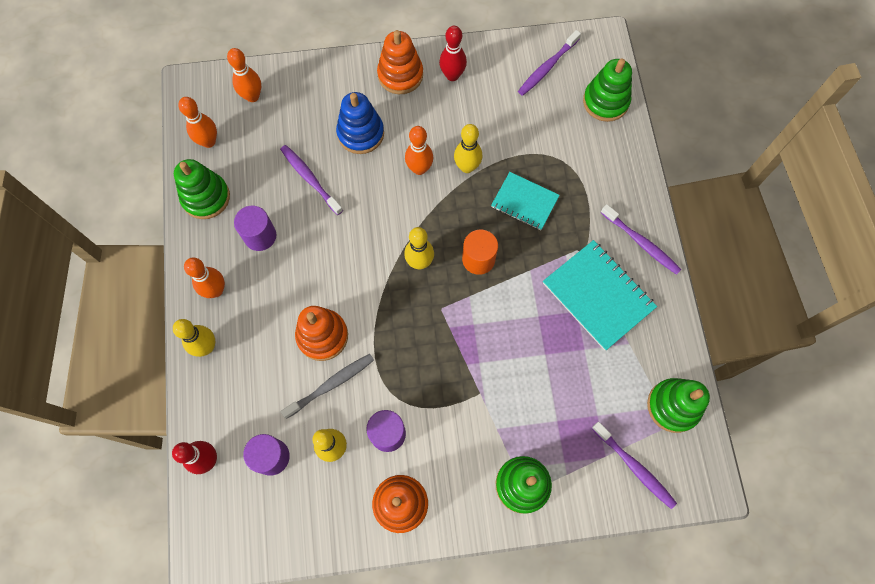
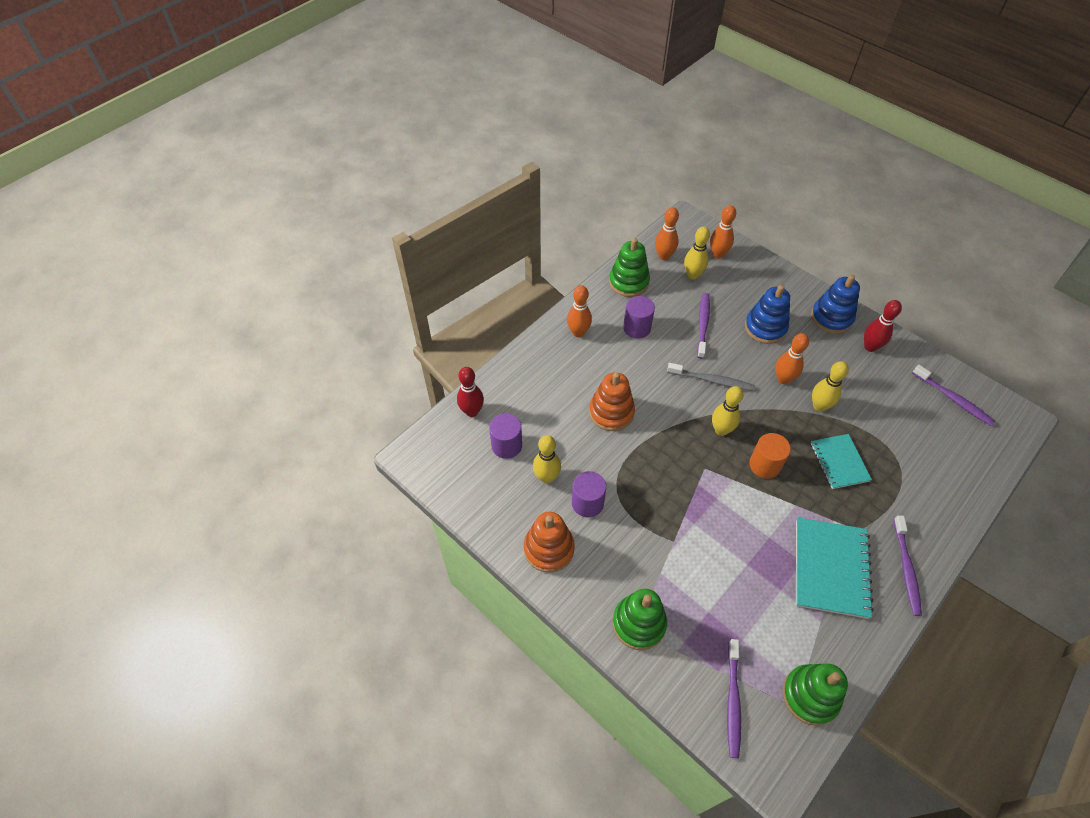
camera: 50 degrees right, 15 degrees down
yellow bowling pin [173,319,215,357] -> yellow bowling pin moved to [684,227,710,280]
grey toothbrush [280,354,374,419] -> grey toothbrush moved to [667,363,754,391]
orange stacking toy [377,30,423,94] -> blue stacking toy [811,275,860,334]
purple toothbrush [518,30,581,96] -> purple toothbrush turned 135 degrees counterclockwise [913,365,995,426]
green stacking toy [583,59,632,122] -> none

